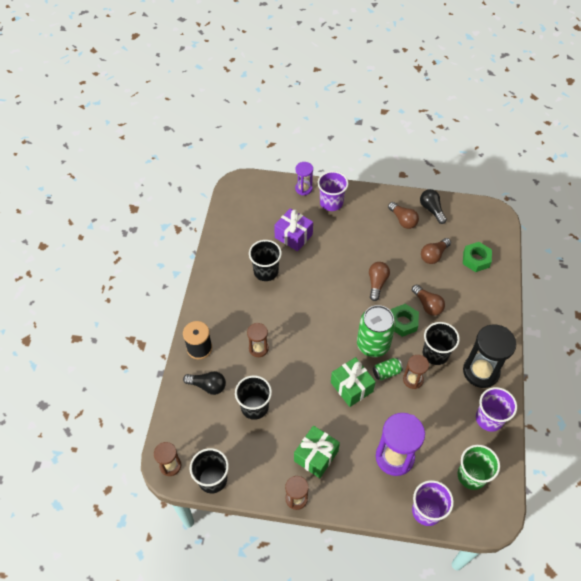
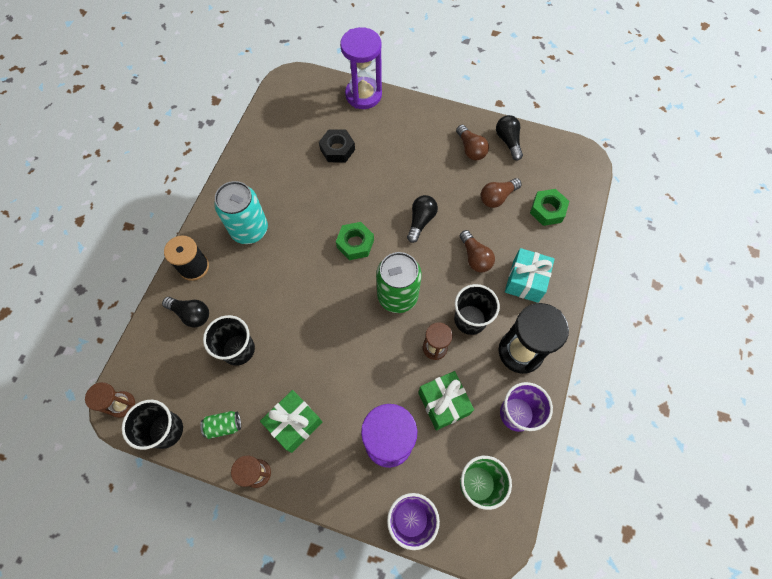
camera: 10 degrees right, 10 degrees up
brown hourglass [247,323,269,357] -> none
black cup [249,240,282,281] -> none
purple gift [274,209,313,251] -> black nut [319,129,355,162]
purple hourglass [295,162,313,195] -> purple hourglass [340,27,382,109], size x1.80
purple cup [318,171,348,211] -> none
green gift [331,357,376,407] -> green gift moved to [418,371,474,430]
brown light bulb [369,262,390,301] -> black light bulb [407,195,438,243]
green can [373,358,403,381] -> green can moved to [200,411,241,439]
green nut [391,304,419,337] -> green nut moved to [336,222,374,260]
none -> turquoise can [214,181,268,244]
none -> turquoise gift [505,248,555,303]

